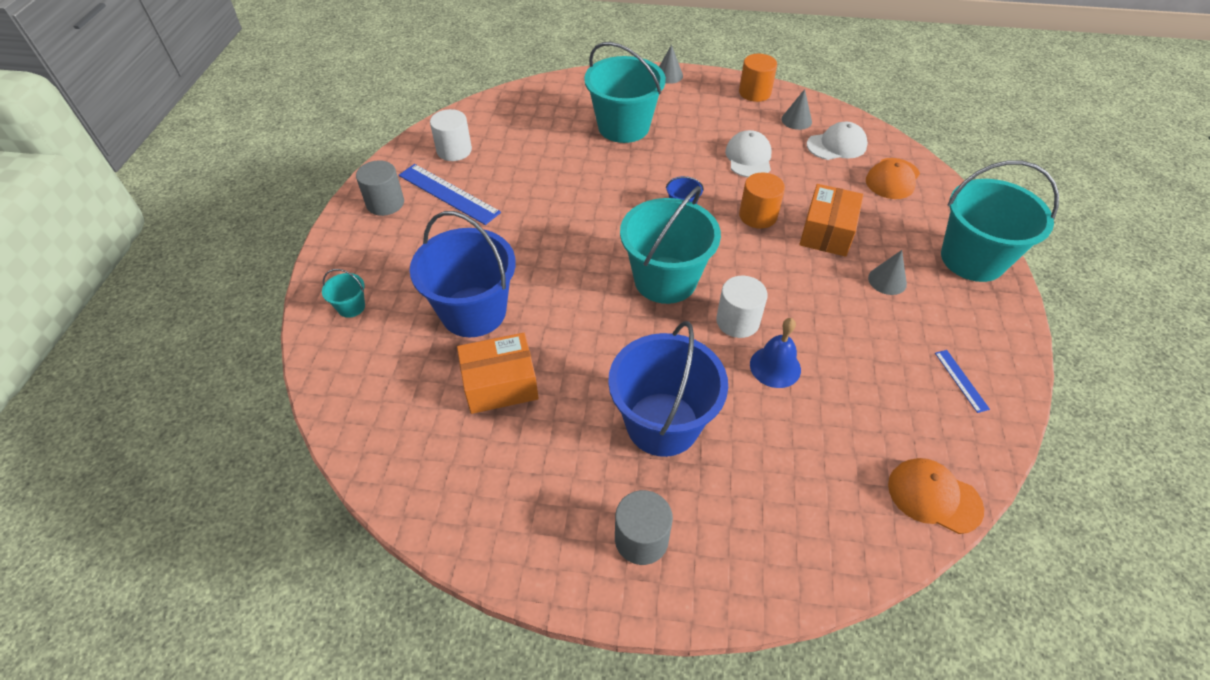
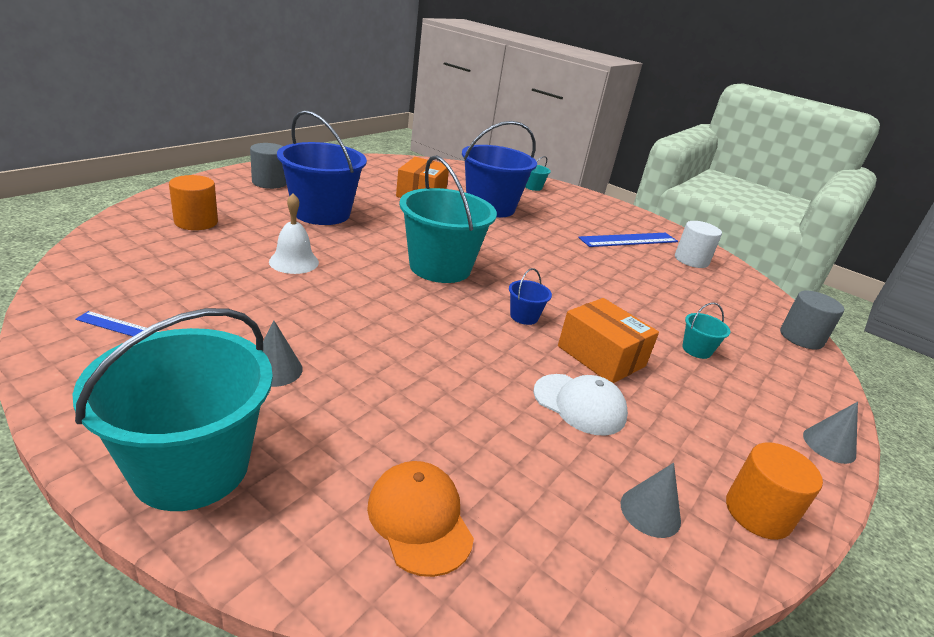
camera: 115 degrees right, 20 degrees down
grey cylinder [356,160,404,216] -> grey cylinder moved to [780,291,844,350]
turquoise bucket [584,42,666,143] -> turquoise bucket [682,303,730,359], size x0.42
white cylinder [716,276,768,338] -> none
orange cylinder [739,173,785,229] -> orange cylinder moved to [169,175,218,230]
blue bell [750,318,801,388] -> white bell [269,193,319,274]
orange box [799,184,864,257] -> orange box moved to [558,298,659,383]
white cap [807,122,868,160] -> none
orange cap [888,458,984,534] -> none

